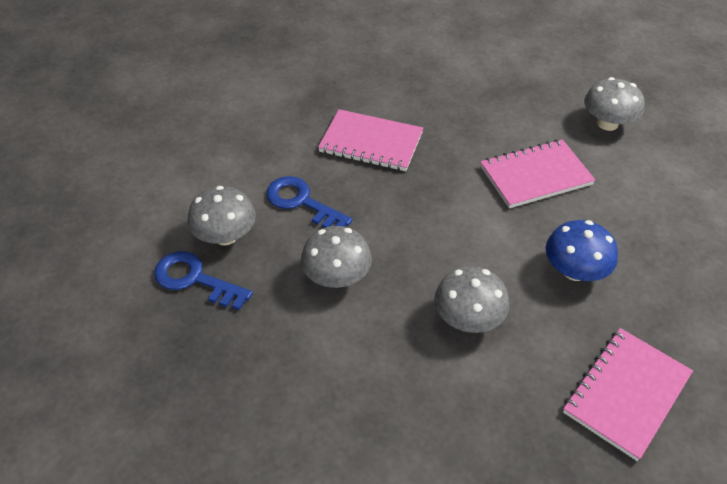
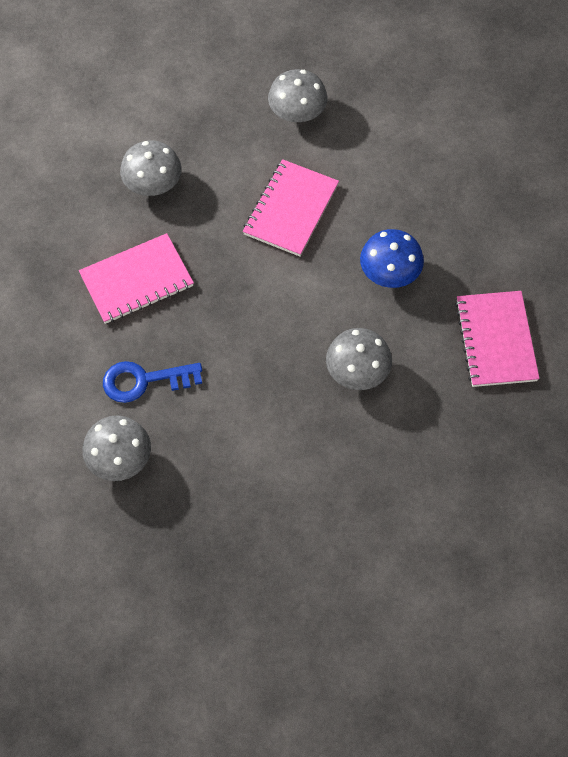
camera: 45 degrees left, 15 degrees up
blue key [154,251,253,310] -> none
grey mushroom [301,226,372,288] -> grey mushroom moved to [120,140,182,196]

